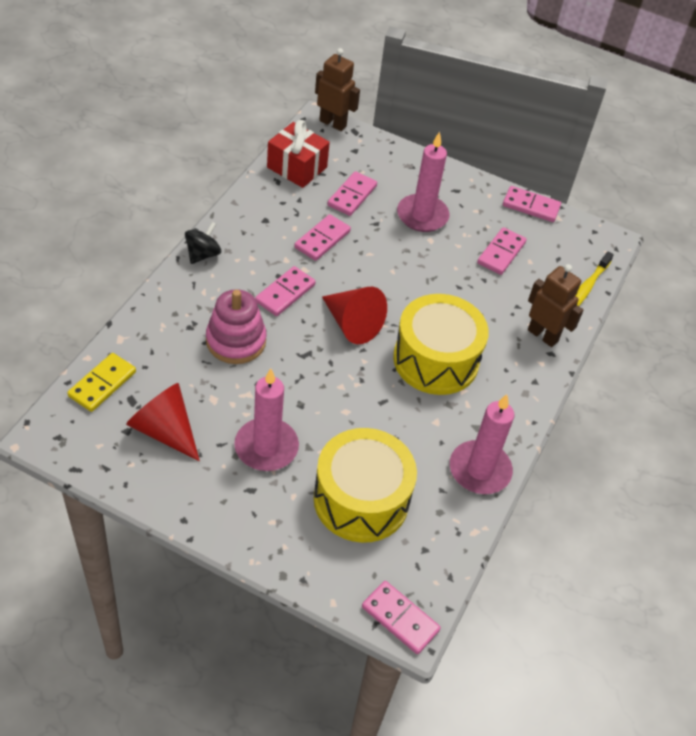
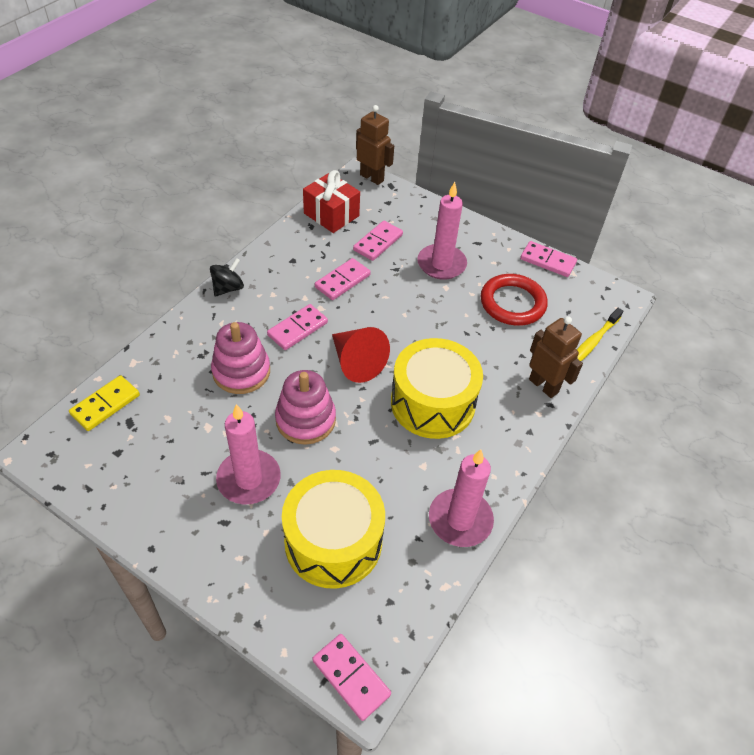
camera: 10 degrees right, 0 degrees up
red cone [126,383,200,461] -> none
pink domino [477,227,527,275] -> red ring [481,274,548,326]
none -> pink stacking toy [275,370,336,445]

